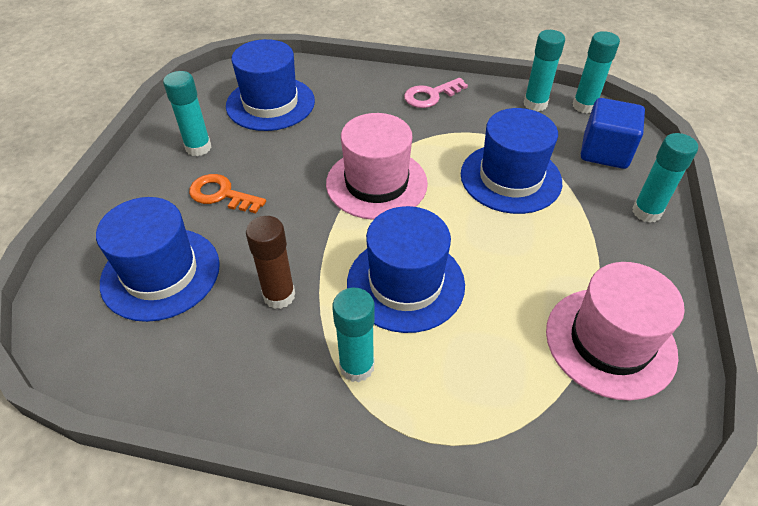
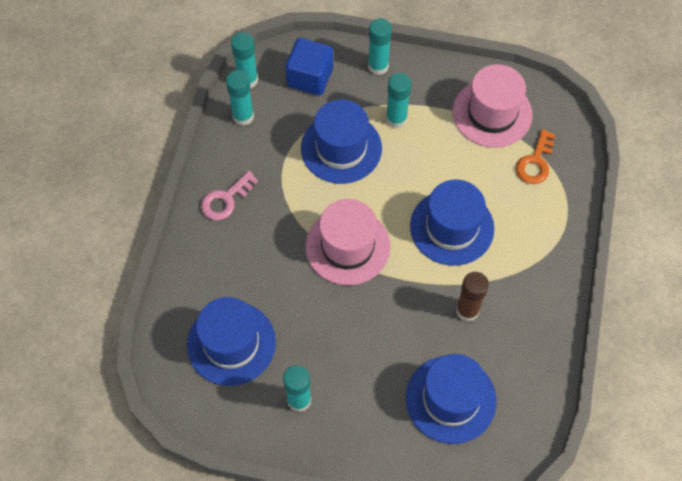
camera: 90 degrees left, 15 degrees up
orange key [189,174,266,213] -> orange key moved to [516,129,556,184]
turquoise glue stick [332,288,375,382] -> turquoise glue stick moved to [386,73,412,128]
pink key [404,78,468,108] -> pink key turned 75 degrees clockwise [201,171,258,220]

